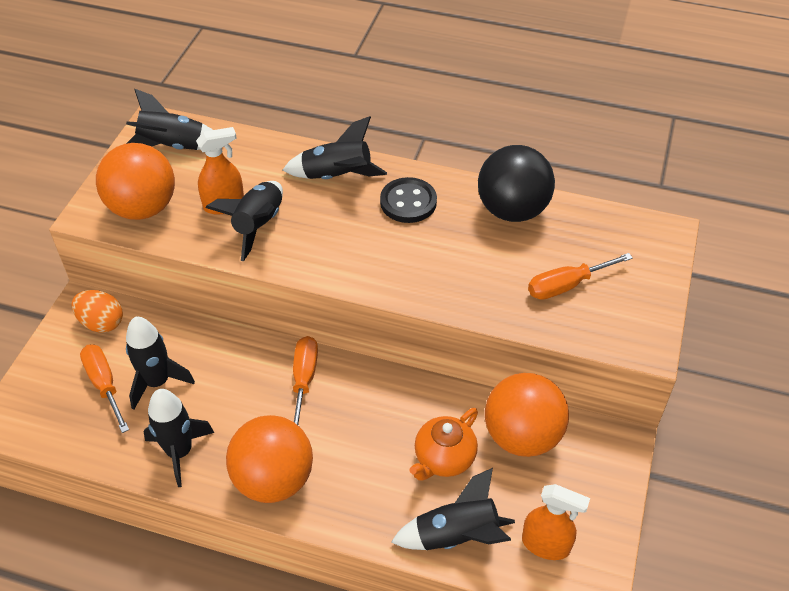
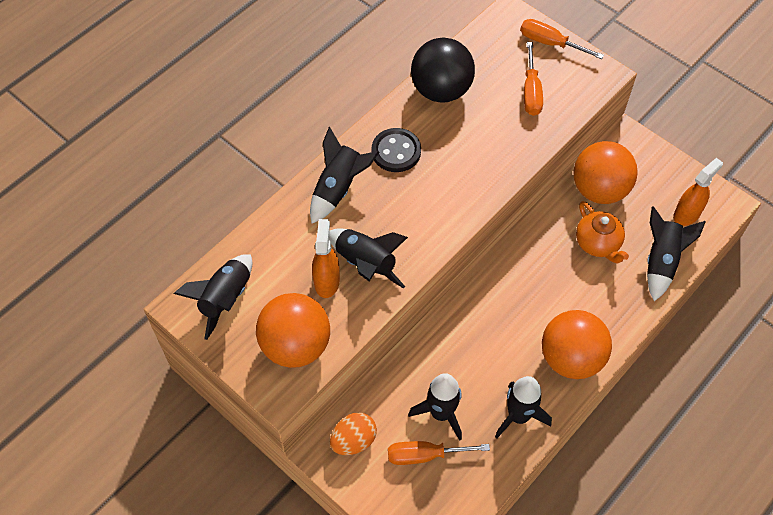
camera: 65 degrees left, 10 degrees up
orange screwdriver [293,336,318,427] -> orange screwdriver moved to [520,19,604,59]

